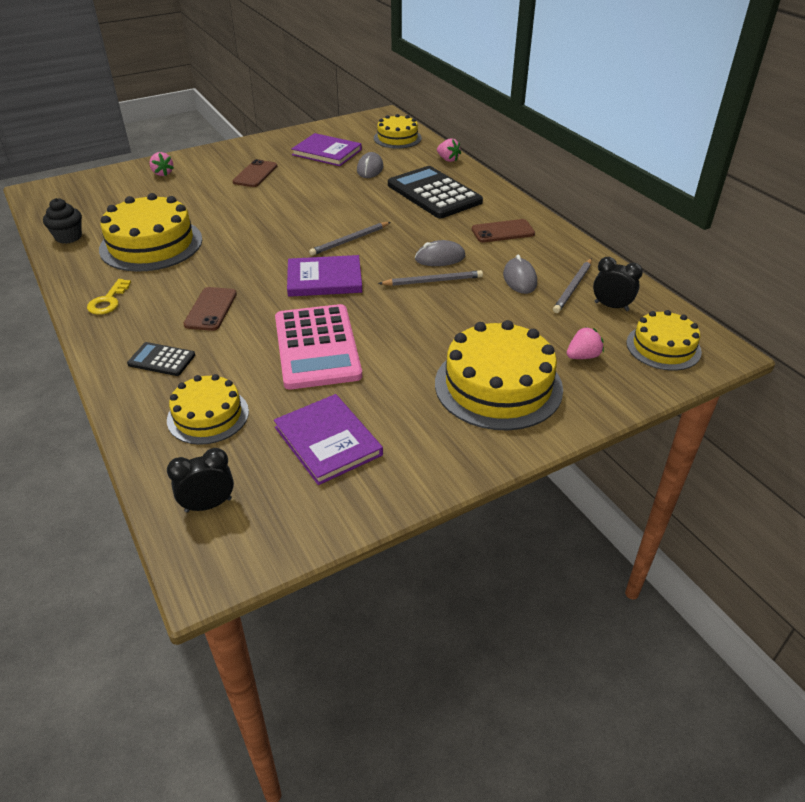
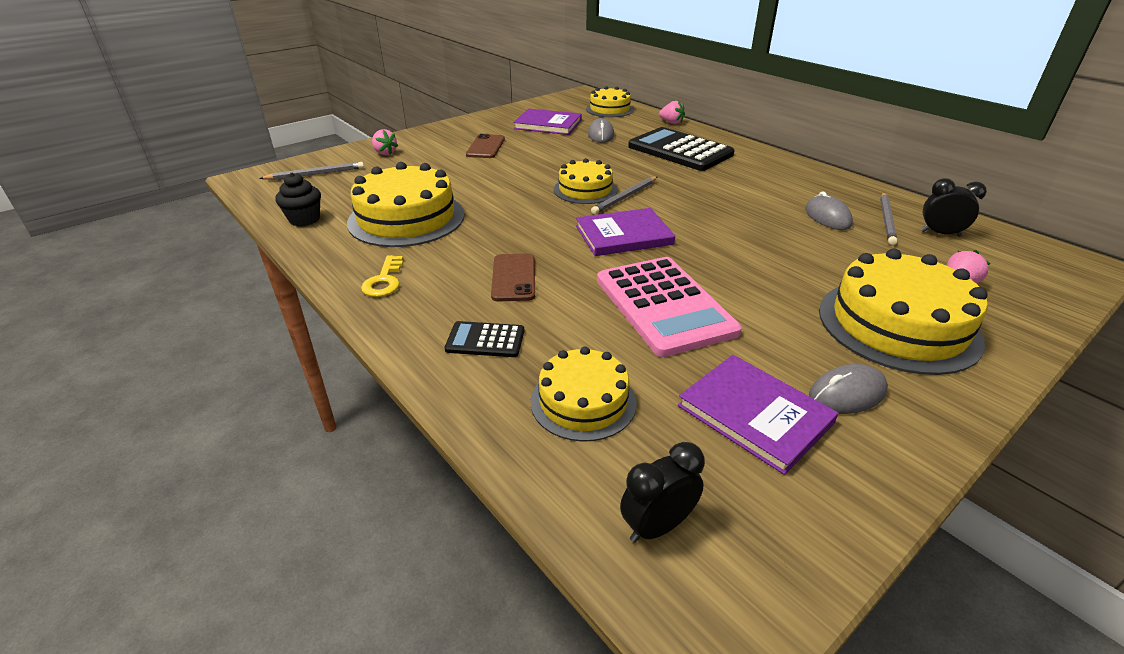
camera: 10 degrees left, 5 degrees down
grey pencil [378,270,483,286] -> grey pencil moved to [259,162,364,180]
grey mouse [415,240,465,266] -> grey mouse moved to [809,364,888,414]
brown phone [472,219,535,243] -> none
yellow cake [626,310,702,371] -> yellow cake moved to [554,158,617,204]

